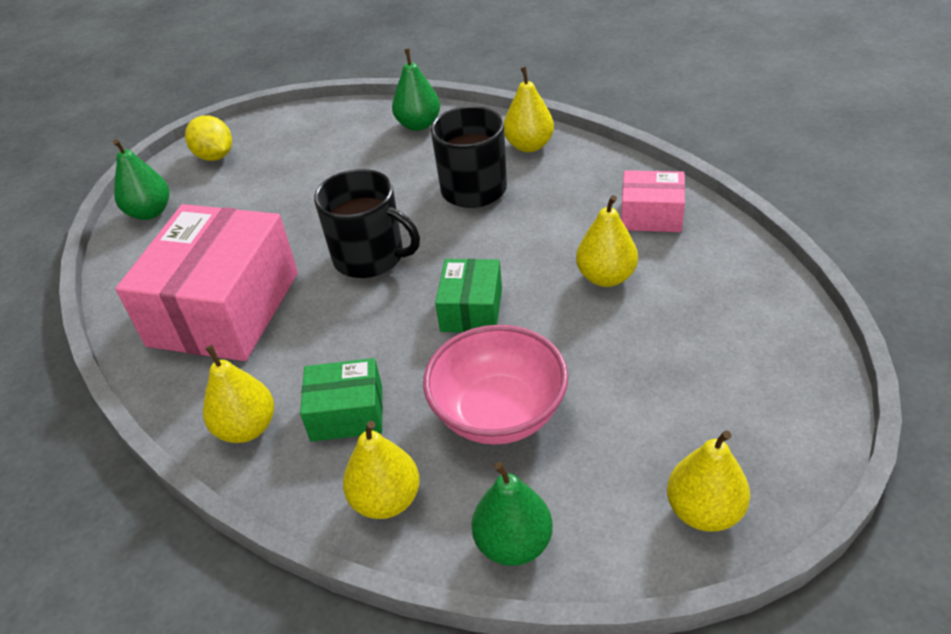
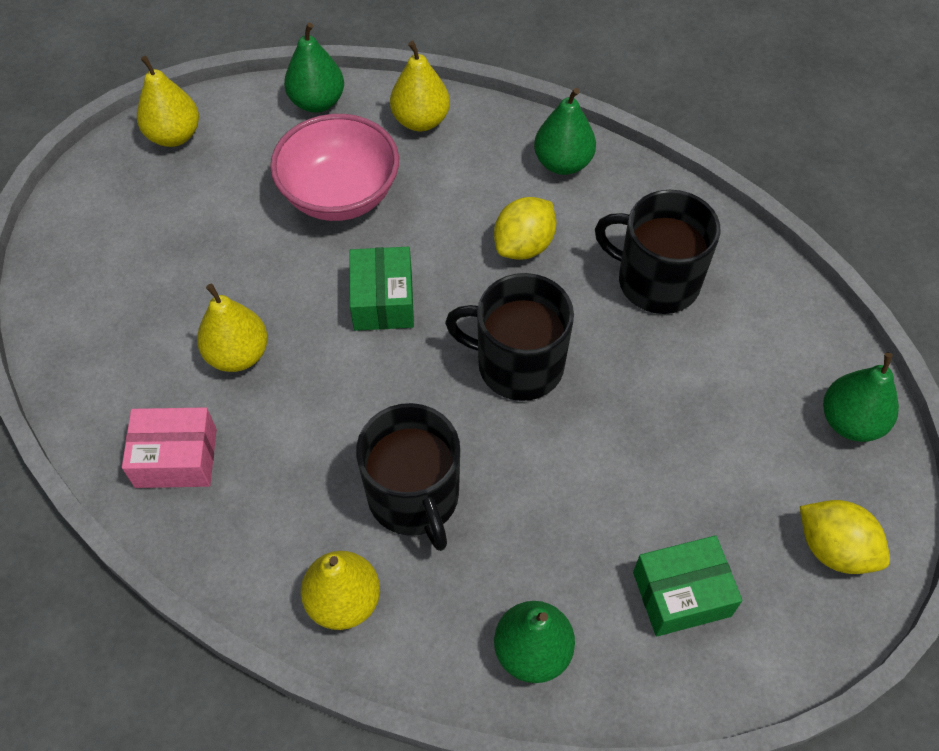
camera: 165 degrees right, 15 degrees up
pink box [115,204,298,361] -> black mug [595,190,720,314]
yellow pear [203,345,274,443] -> green pear [534,88,596,175]
green box [300,358,383,442] -> green box moved to [633,535,742,636]
none -> yellow lemon [494,197,556,260]

